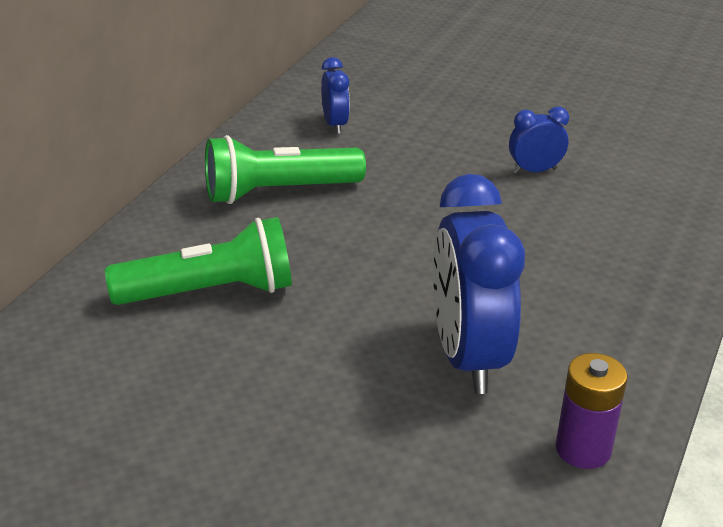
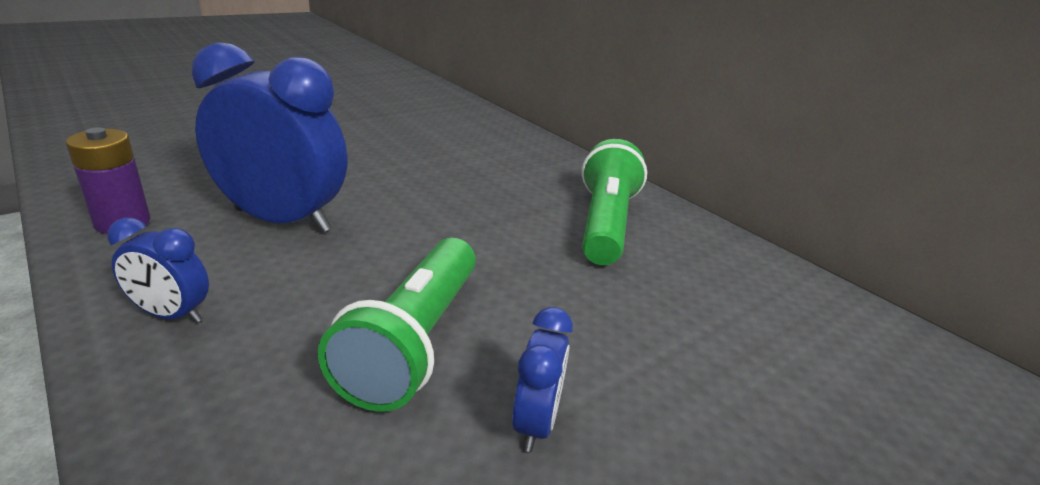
camera: 115 degrees right, 5 degrees down
green flashlight [105,217,292,305] -> green flashlight moved to [318,238,476,412]
blue clock [321,57,350,134] -> blue clock moved to [107,218,209,323]

